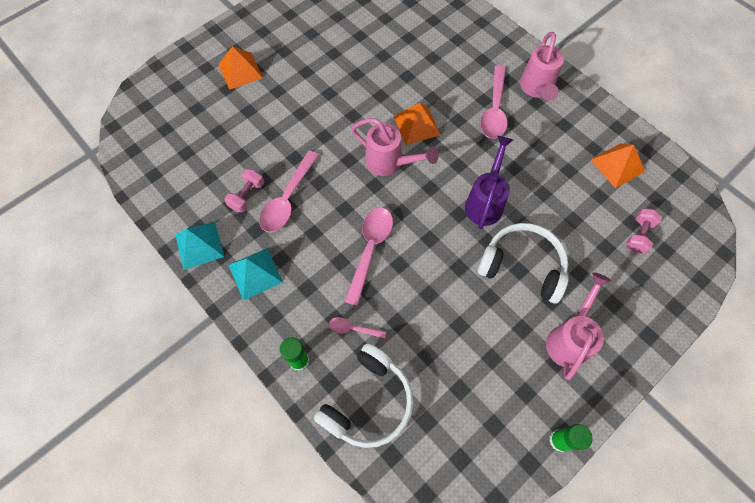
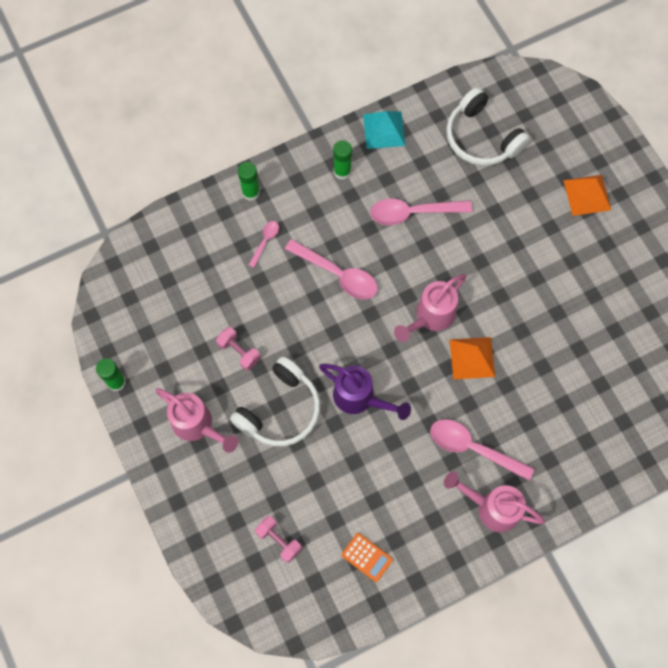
camera: 105 degrees right, 5 degrees up
pink dumbbell [224,169,264,213] -> pink dumbbell moved to [216,327,260,371]
turquoise pyramid [229,248,283,300] -> green glue stick [333,140,352,180]
pink spoon [259,151,319,232] -> pink spoon turned 45 degrees counterclockwise [370,199,472,225]
white headphones [314,343,413,448] -> white headphones moved to [446,87,530,166]
orange pyramid [591,144,645,188] -> orange calculator [341,533,393,582]

